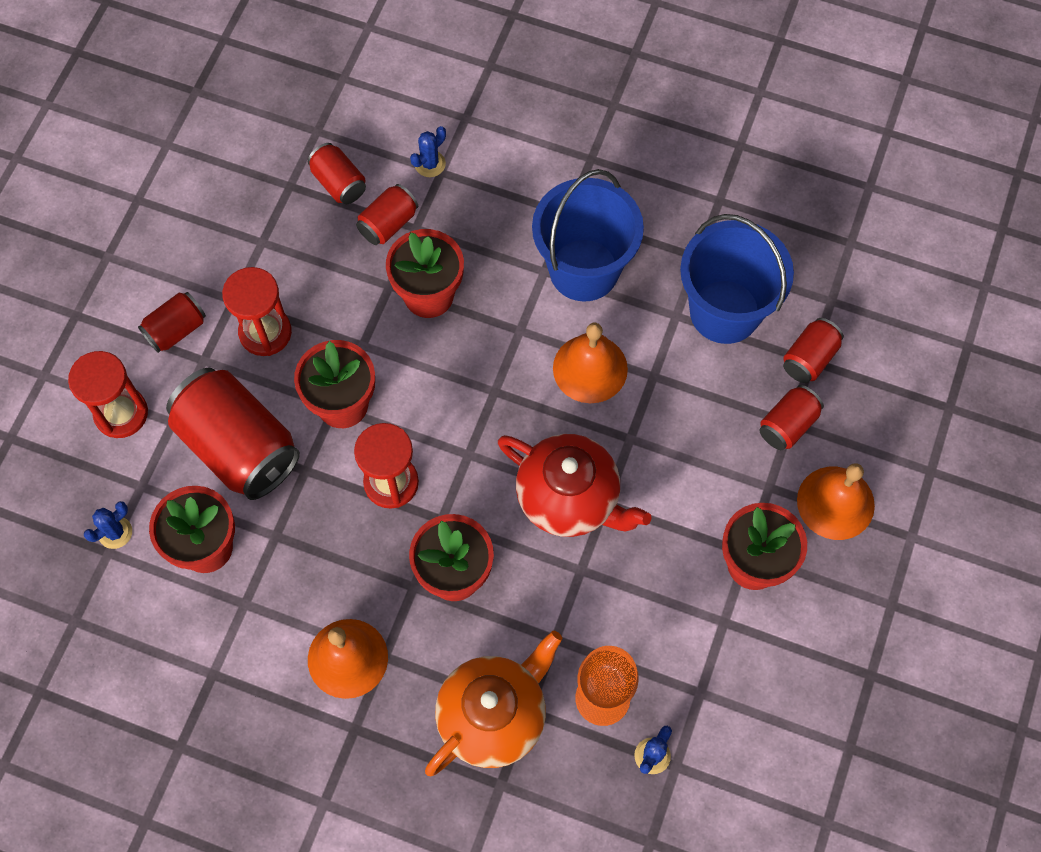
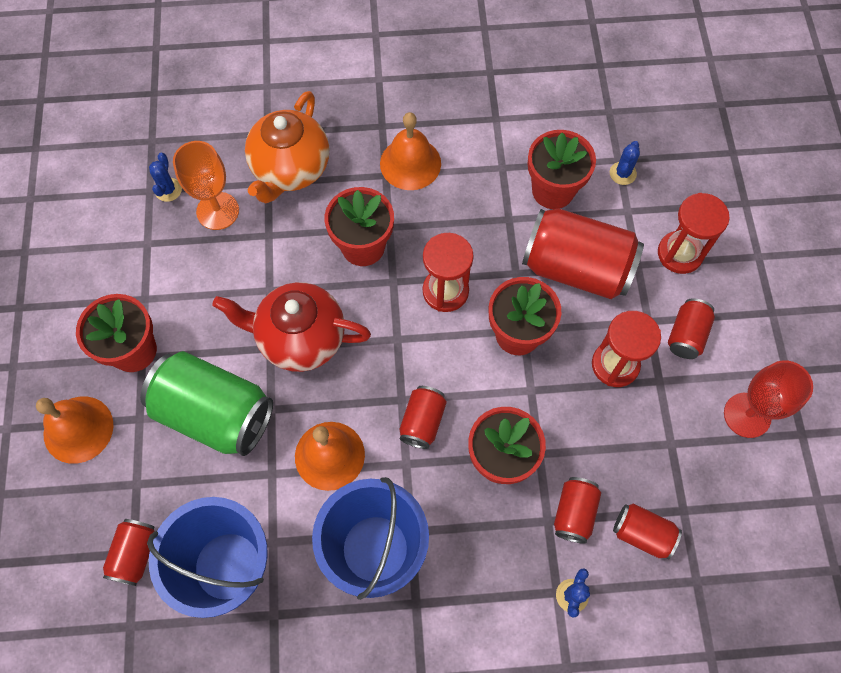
camera: 155 degrees right, 0 degrees up
red can [760,385,824,450] -> red can moved to [400,386,447,449]
none -> green can [140,351,273,456]
none -> red goblet [724,360,813,438]

